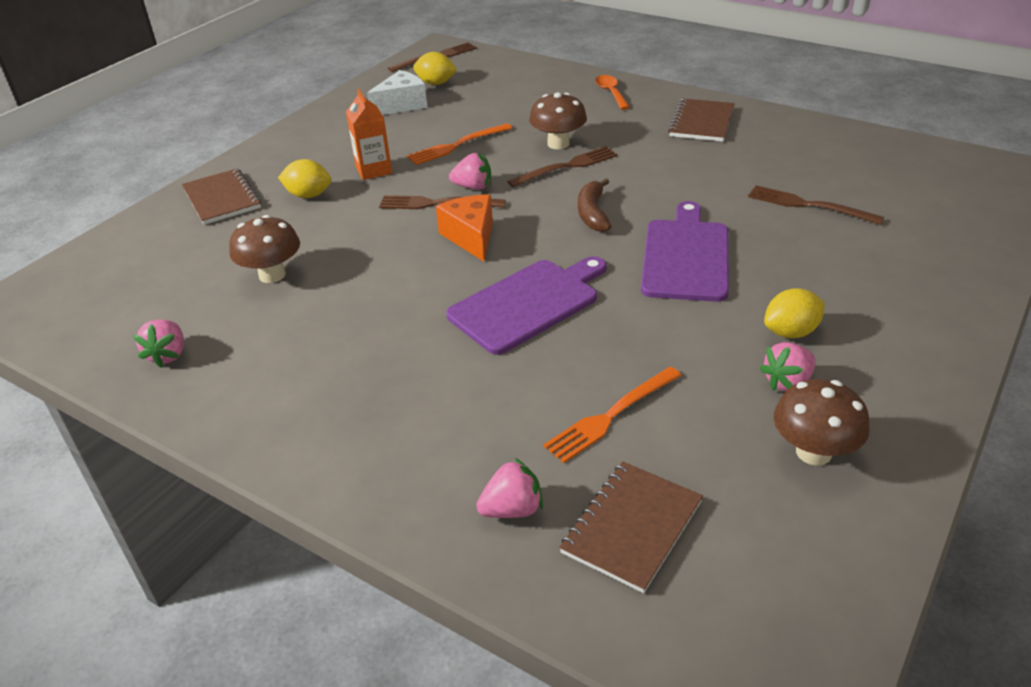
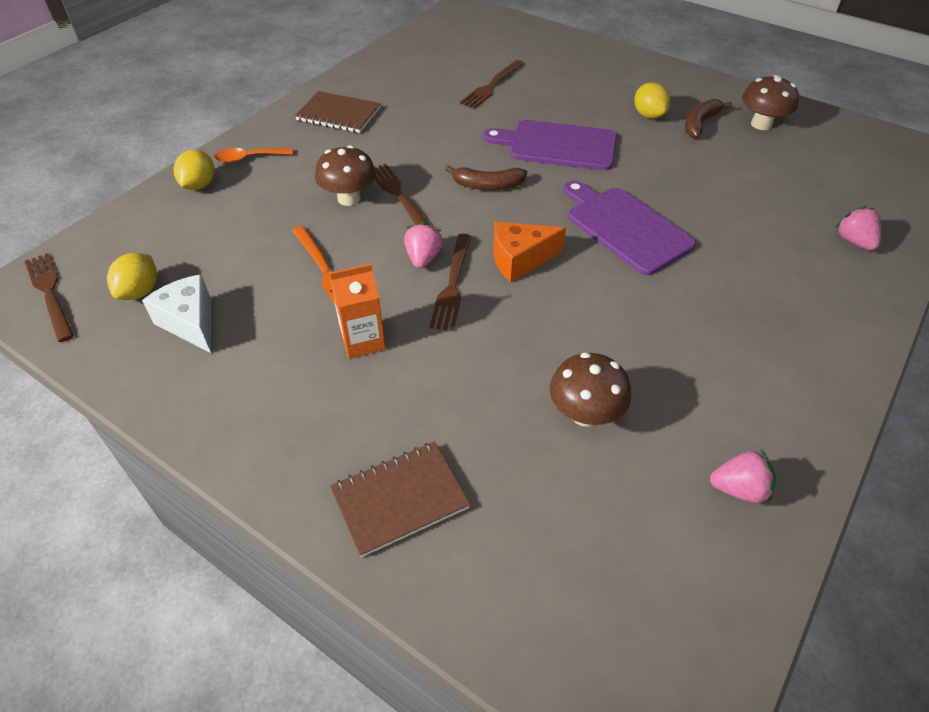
camera: 90 degrees left, 10 degrees up
yellow lemon [278,159,331,198] -> yellow lemon moved to [174,150,214,190]
orange fork [543,367,682,463] -> none
brown notebook [559,461,703,593] -> none
pink strawberry [760,342,816,391] -> brown banana [685,99,732,138]

